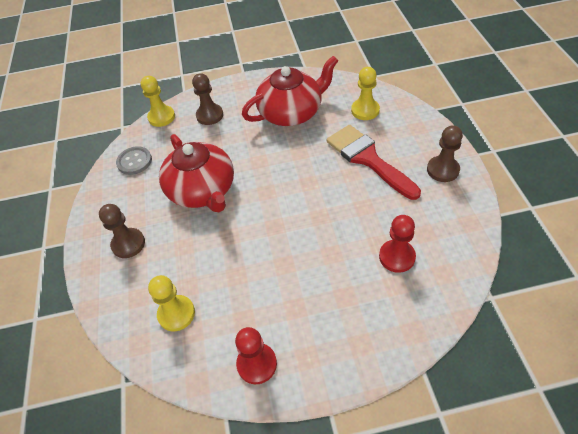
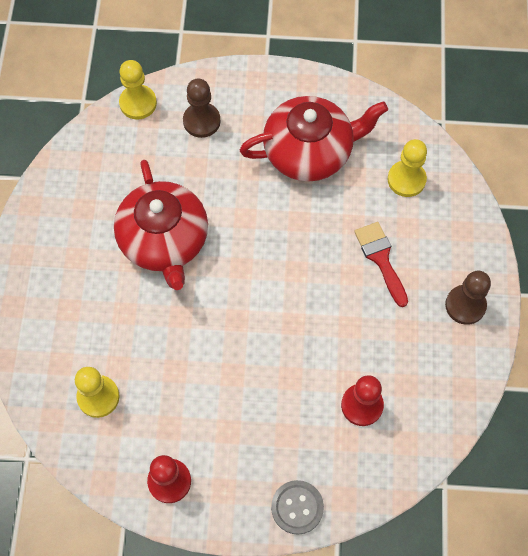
camera: 10 degrees right, 15 degrees up
brown pawn [99,204,145,258] -> none
grey button [116,146,152,175] -> grey button moved to [271,480,324,535]
red brush [327,125,421,200] -> red brush [354,222,408,307], size x0.63

